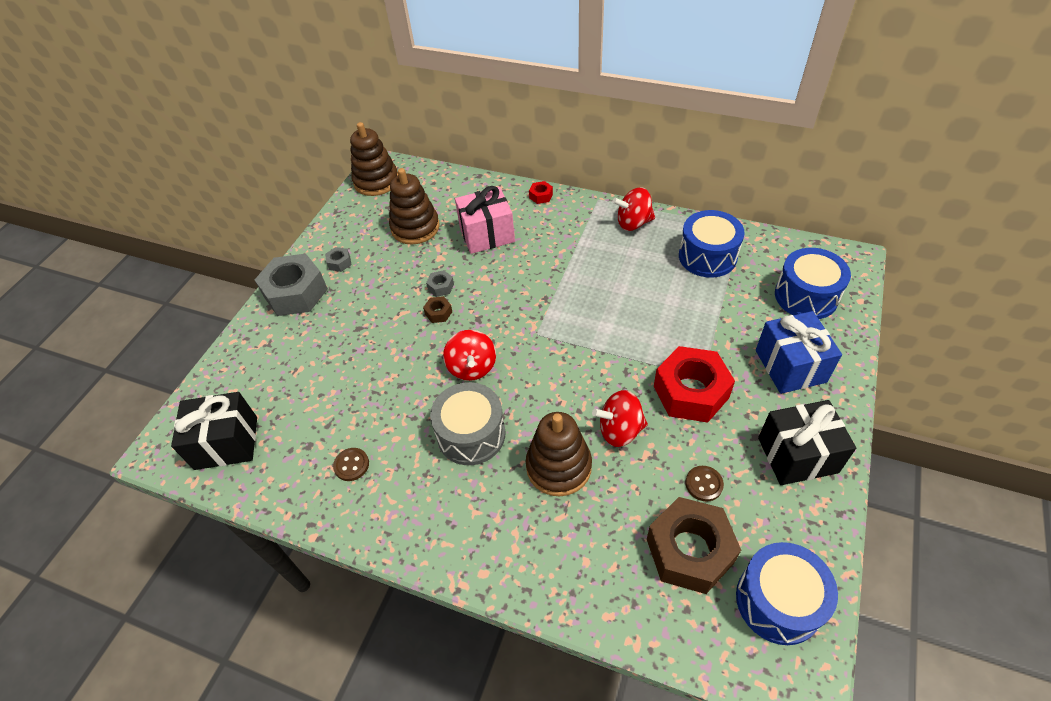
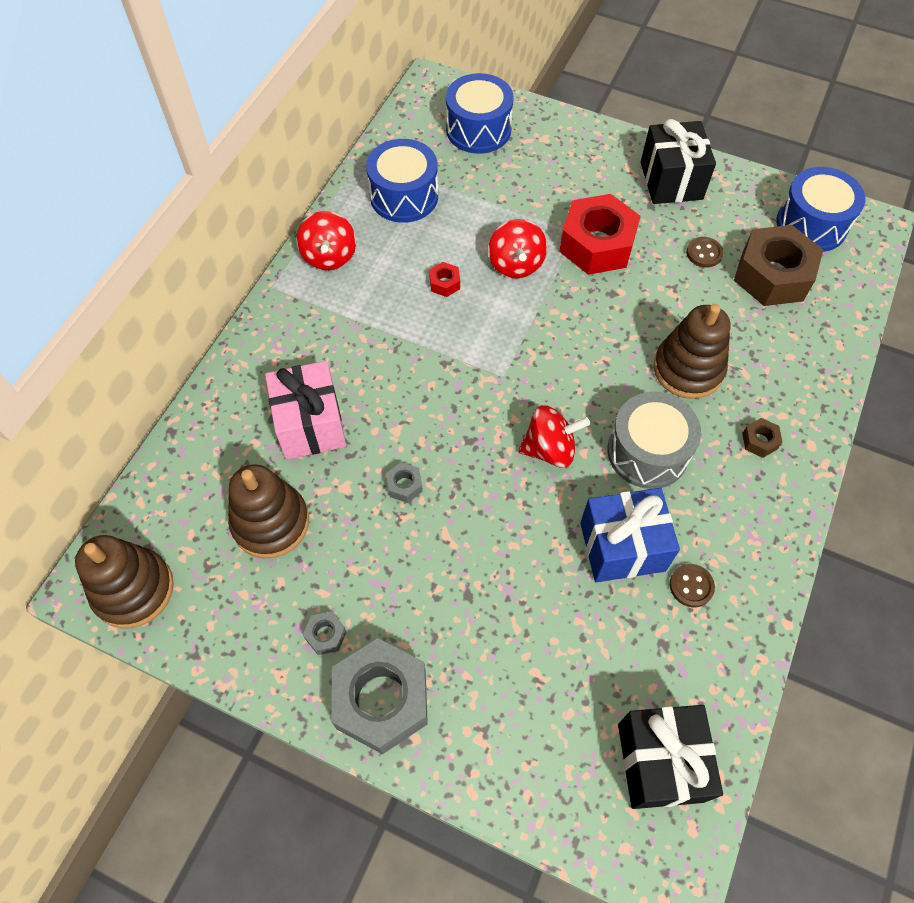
camera: 90 degrees left, 10 degrees up
brown nut [423,296,452,323] -> brown nut moved to [742,418,783,458]
red nut [529,181,553,204] -> red nut moved to [429,262,460,297]
red spinning top [592,390,648,447] -> red spinning top moved to [488,219,547,278]
blue gift [756,311,842,394] -> blue gift moved to [580,488,680,583]

